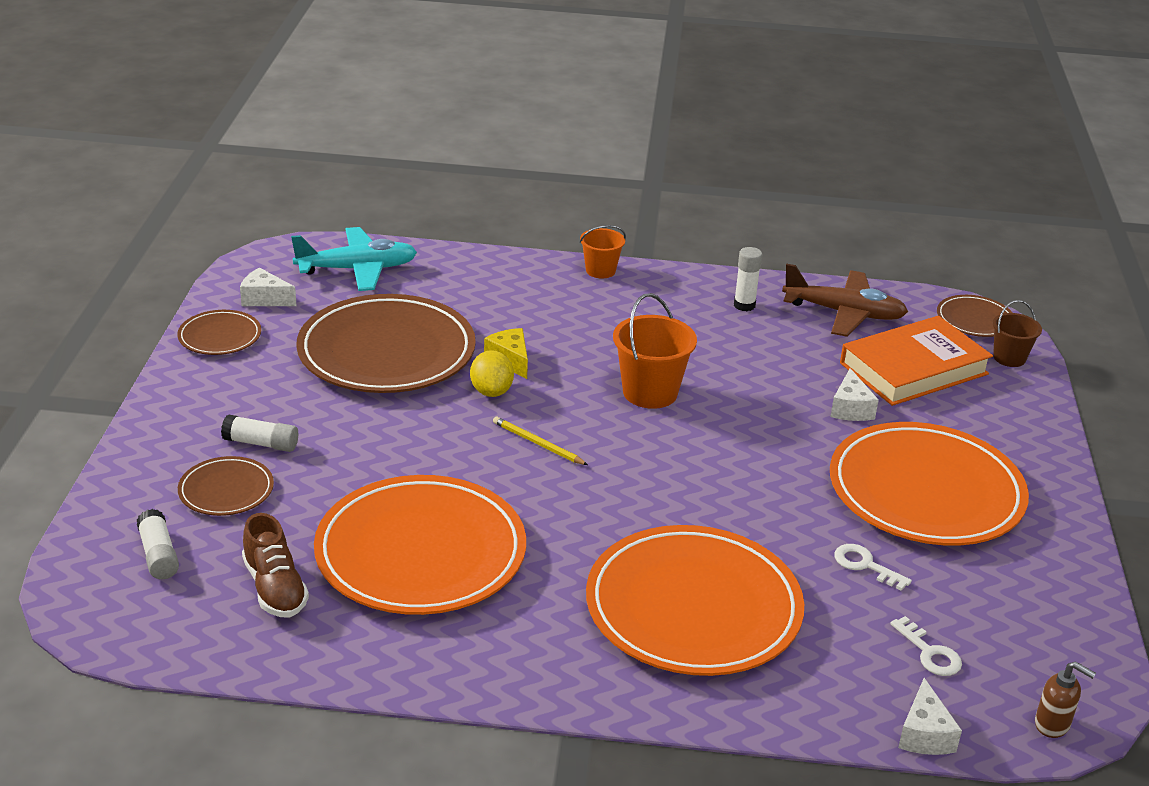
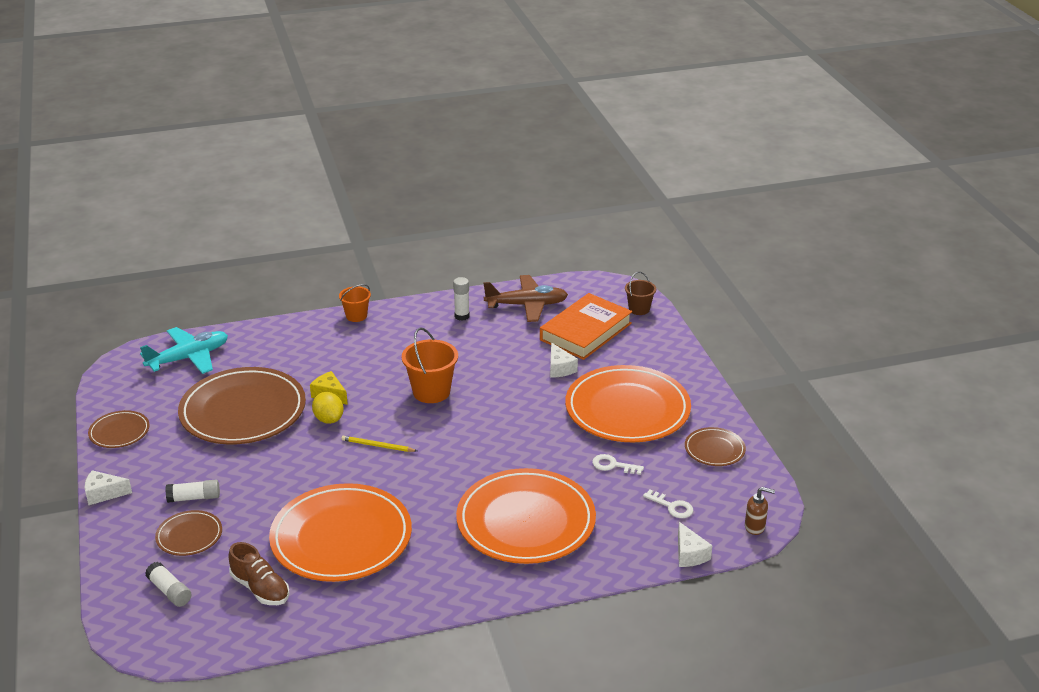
camera: 20 degrees left, 0 degrees up
white cheese [240,267,297,306] -> white cheese moved to [85,470,132,505]
brown plate [937,295,1013,337] -> brown plate moved to [685,427,746,466]

